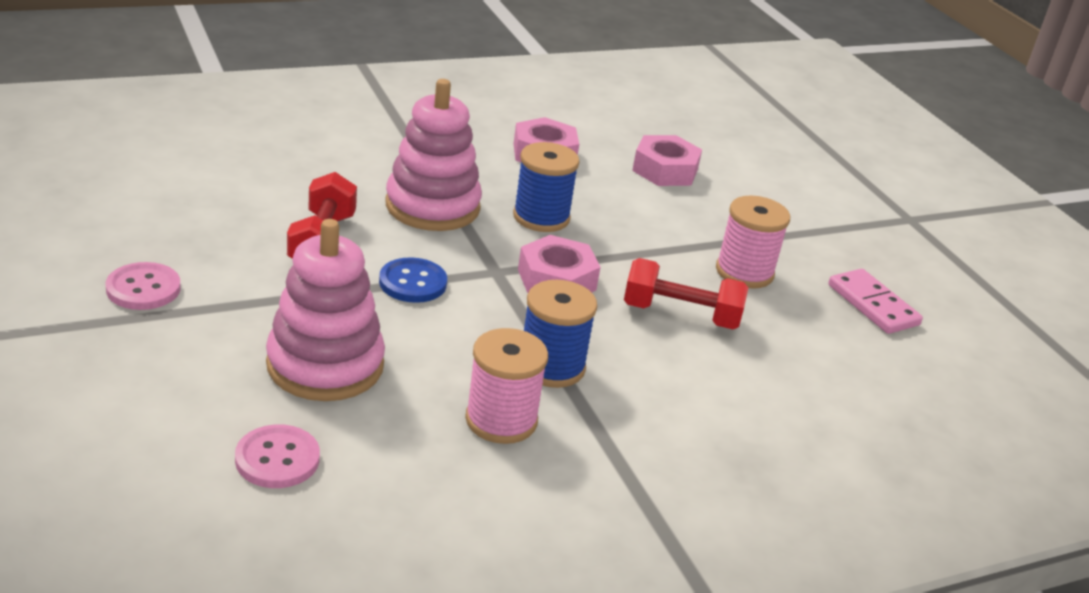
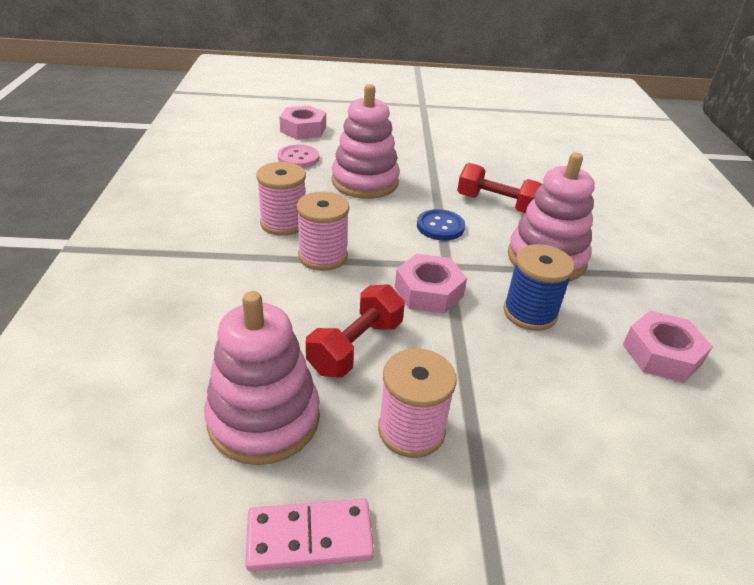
camera: 115 degrees right, 5 degrees up
pink button [106,262,181,310] -> none
blue spool [524,280,597,388] -> pink spool [296,192,349,271]
pink nut [632,135,702,186] -> pink nut moved to [280,105,326,140]
none -> pink stacking toy [204,291,320,465]

